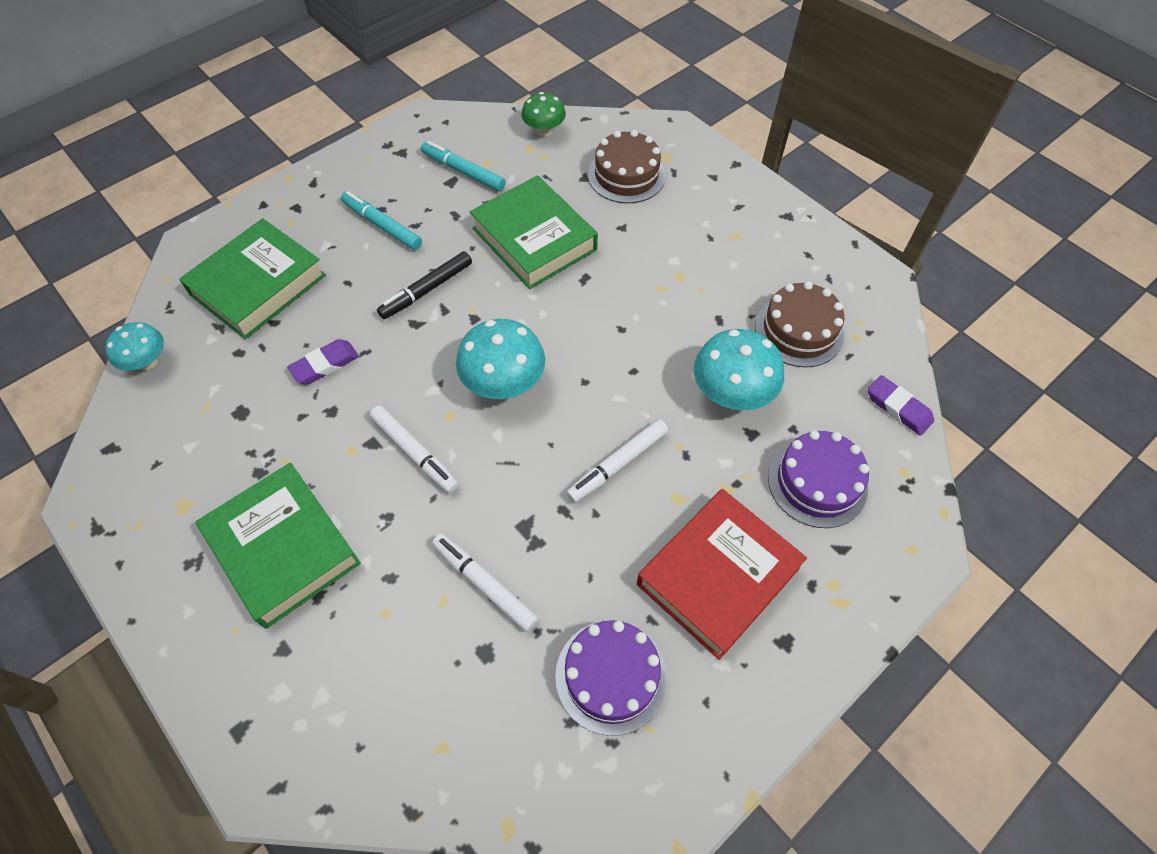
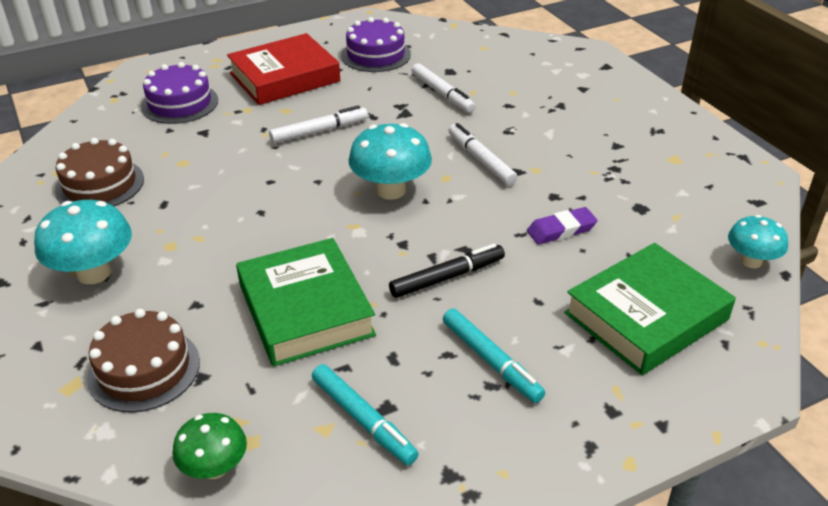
camera: 165 degrees left, 20 degrees down
green book [196,462,361,629] -> none
turquoise mushroom [694,329,784,411] -> turquoise mushroom moved to [34,200,132,284]
purple eraser [868,375,934,436] -> none

